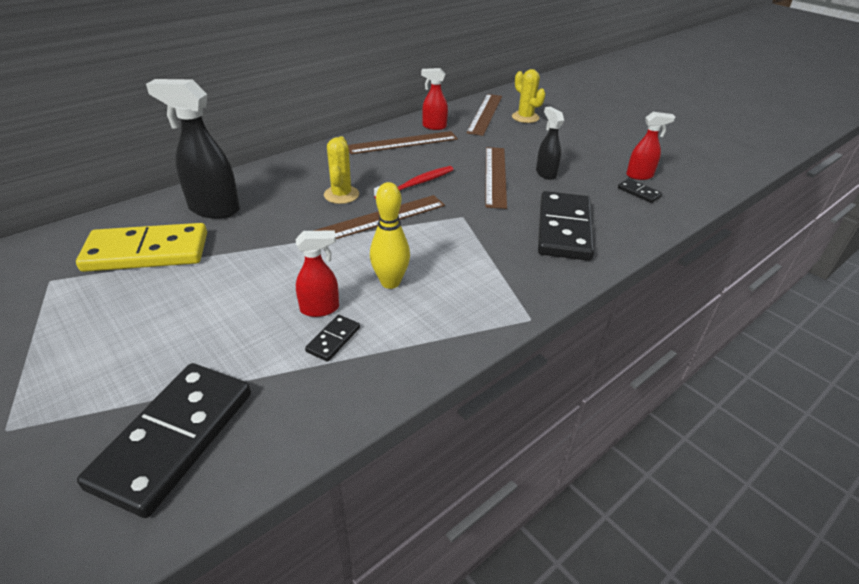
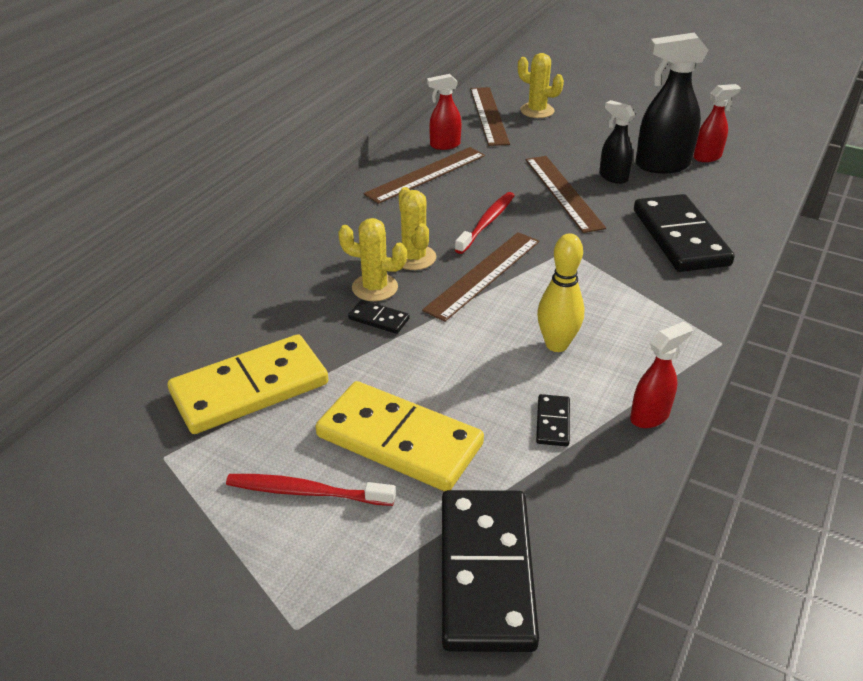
camera: 20 degrees left, 0 degrees up
black spray bottle [146,79,240,219] -> black spray bottle moved to [635,33,709,173]
red spray bottle [296,231,339,317] -> red spray bottle moved to [630,322,693,428]
black domino [618,178,663,203] -> black domino moved to [348,300,410,334]
none -> red toothbrush [226,474,396,506]
none -> yellow domino [315,381,484,491]
none -> yellow cactus [338,218,407,301]

